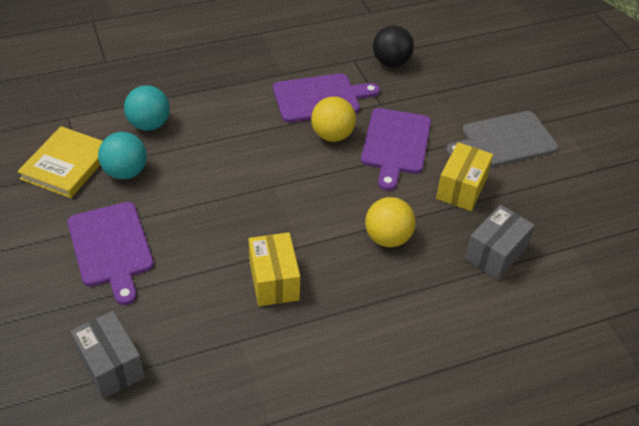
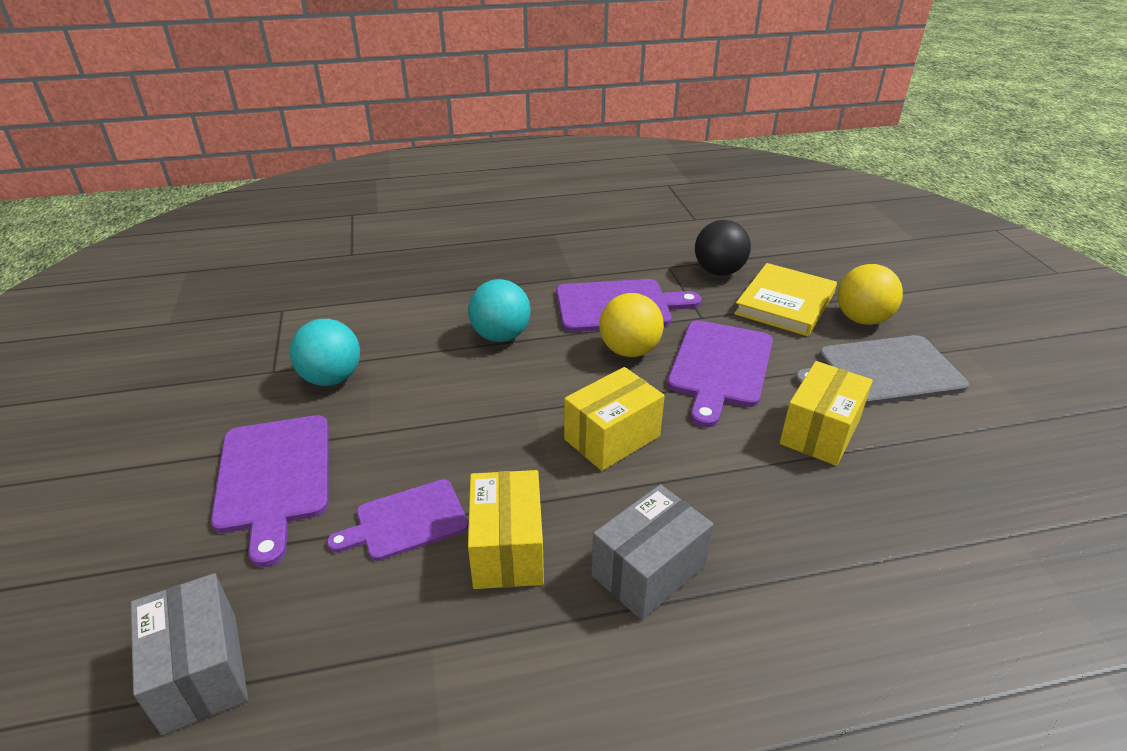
camera: 10 degrees right, 10 degrees down
yellow book [17,126,103,198] -> yellow book moved to [734,263,837,336]
turquoise ball [124,85,170,131] -> turquoise ball moved to [468,279,531,342]
yellow ball [365,197,416,247] -> yellow ball moved to [838,264,903,325]
grey box [465,205,535,280] -> grey box moved to [592,484,714,620]
none -> purple cutting board [327,479,468,561]
none -> yellow box [564,367,665,471]

